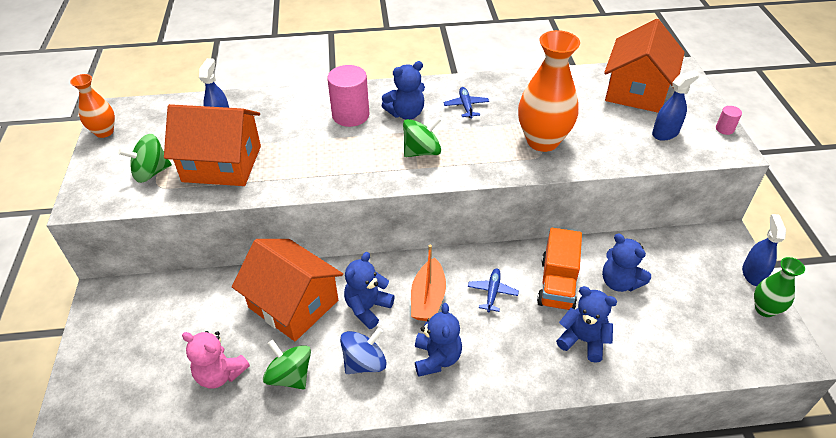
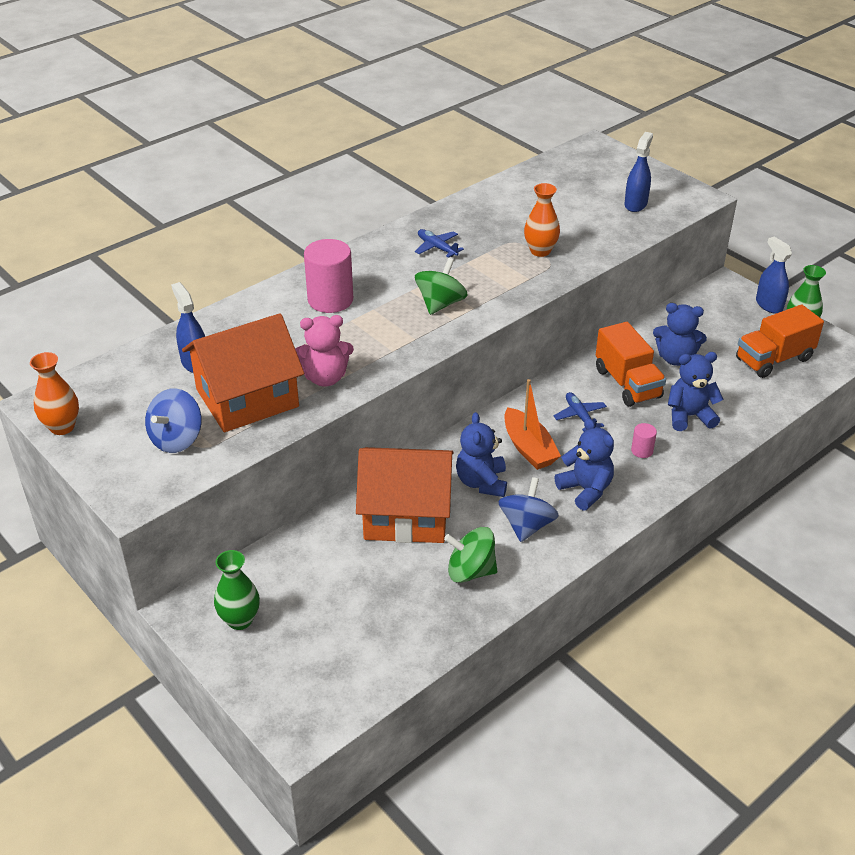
camera: 35 degrees left, 5 degrees down
green spinning top [118,134,172,183] -> blue spinning top [145,388,202,453]
pink teddy bear [182,331,250,389] -> pink teddy bear moved to [295,315,354,387]
blue teddy bear [382,61,425,119] -> none
orange vase [518,30,580,152] -> orange vase [524,183,560,257], size x0.56
orange house [604,19,685,113] -> none
pink cylinder [716,106,742,135] -> pink cylinder moved to [631,423,657,458]
none -> green vase [214,550,260,630]
none -> orange truck [736,304,824,378]

